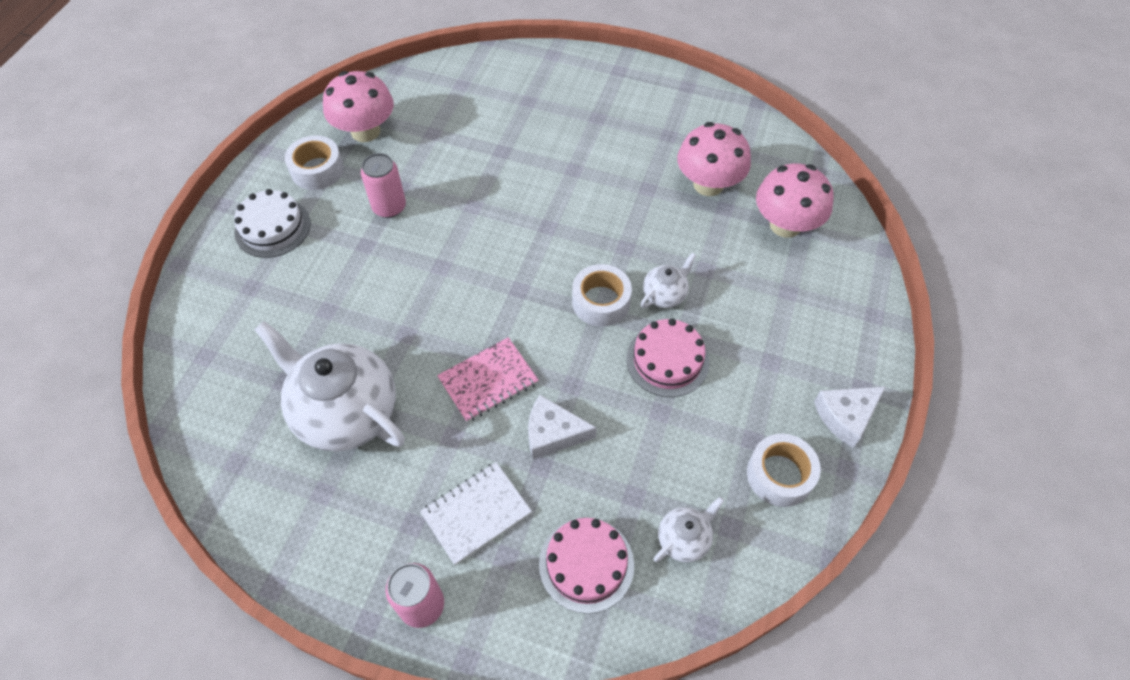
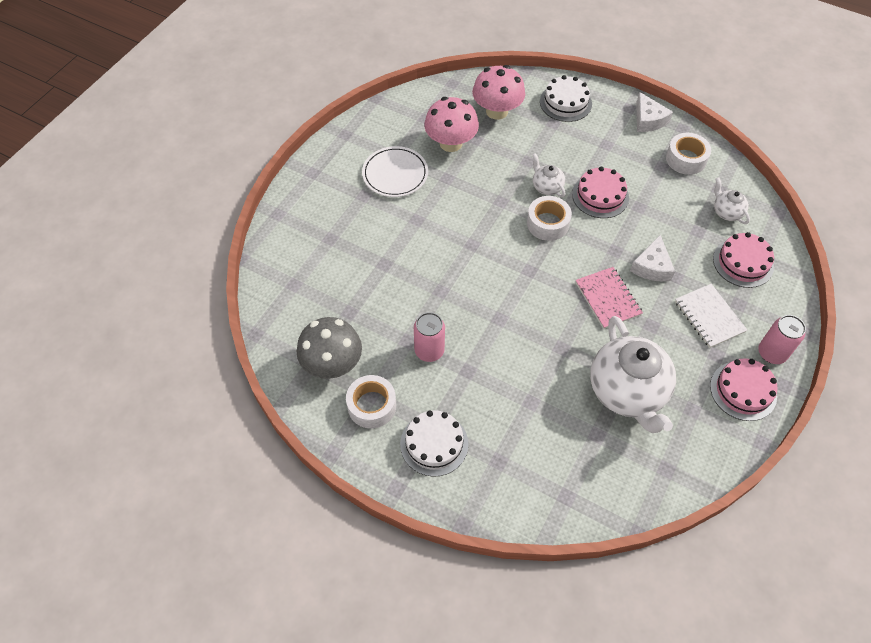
camera: 80 degrees left, 0 degrees up
white teapot [254,321,405,452] -> white teapot turned 60 degrees counterclockwise [590,316,676,433]
pink mushroom [323,71,394,142] -> grey mushroom [297,317,362,379]
none -> white plate [362,146,428,197]
none -> white cake [540,75,592,122]
none -> pink cake [710,358,778,421]

